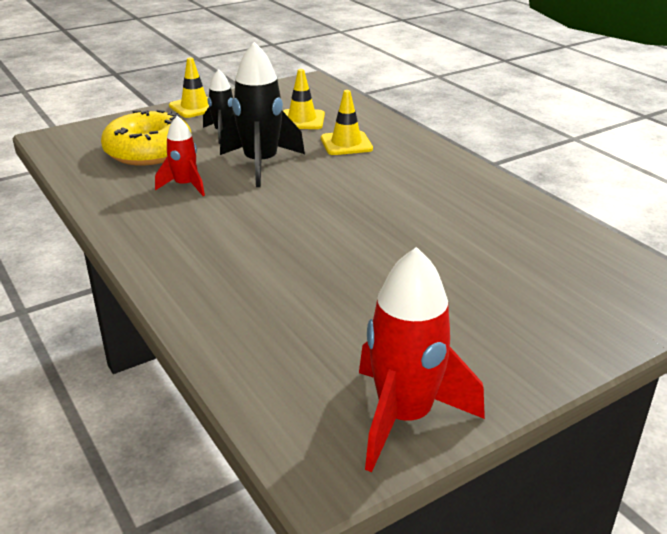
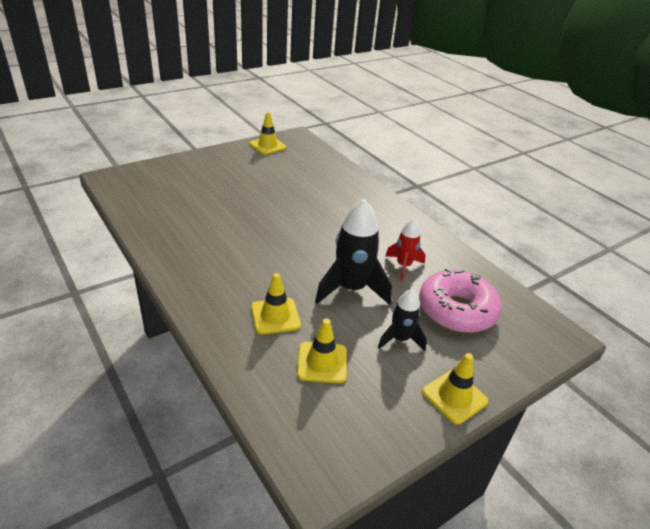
camera: 175 degrees right, 5 degrees up
yellow donut [101,110,192,166] -> pink donut [419,268,502,333]
red rocket [359,247,485,472] -> yellow traffic cone [249,112,287,155]

